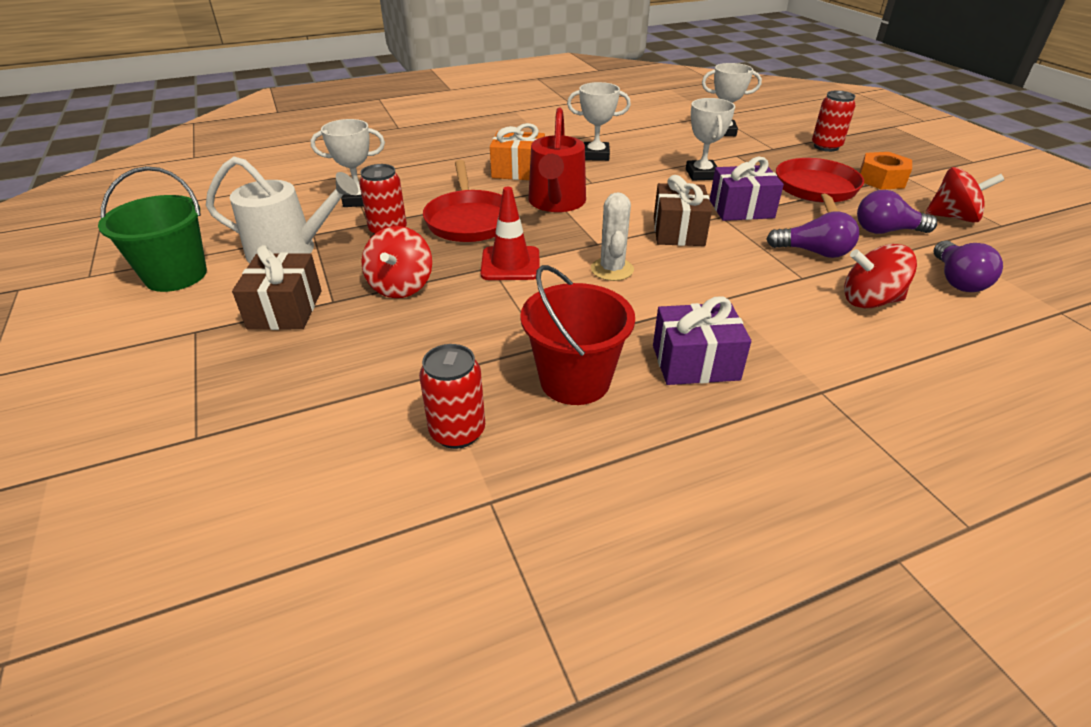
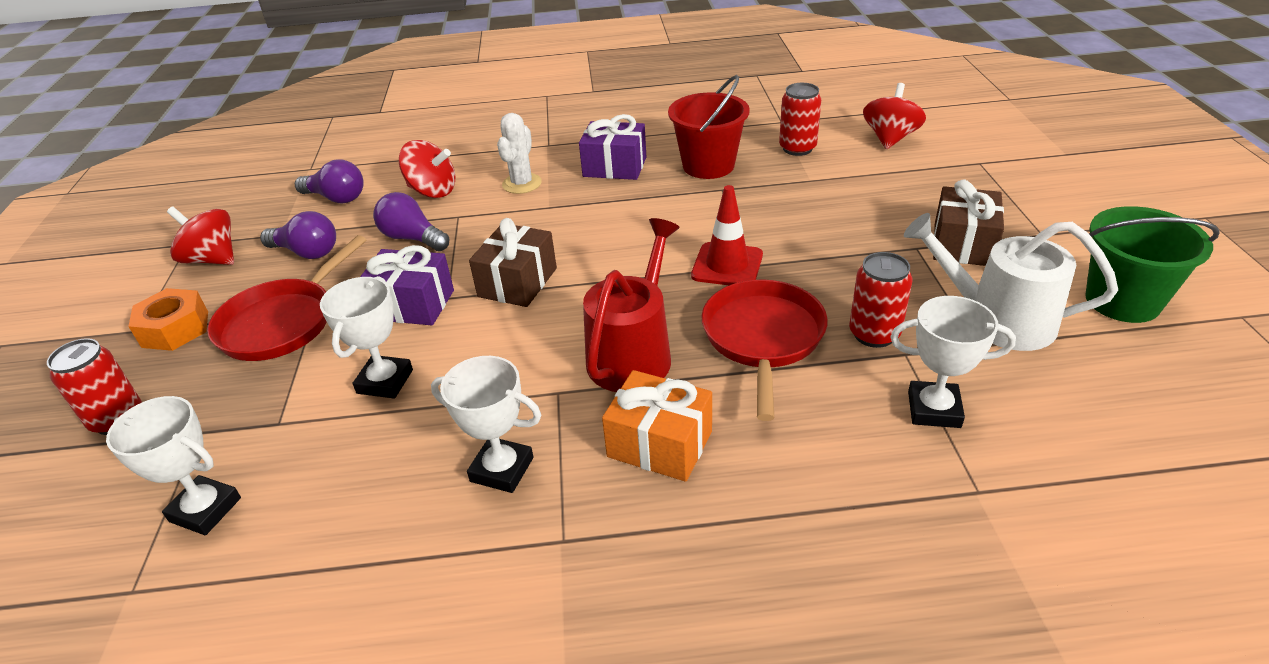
camera: 160 degrees left, 0 degrees up
red spinning top [361,226,432,298] -> red spinning top moved to [863,83,926,149]
white cactus [591,192,634,281] -> white cactus moved to [497,113,542,194]
purple light bulb [934,240,1003,292] -> purple light bulb turned 90 degrees clockwise [295,159,364,203]

